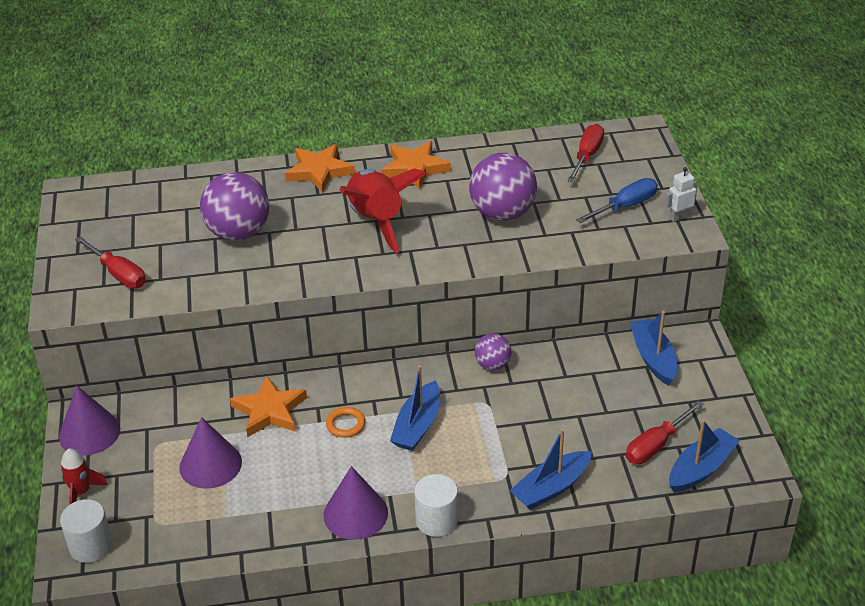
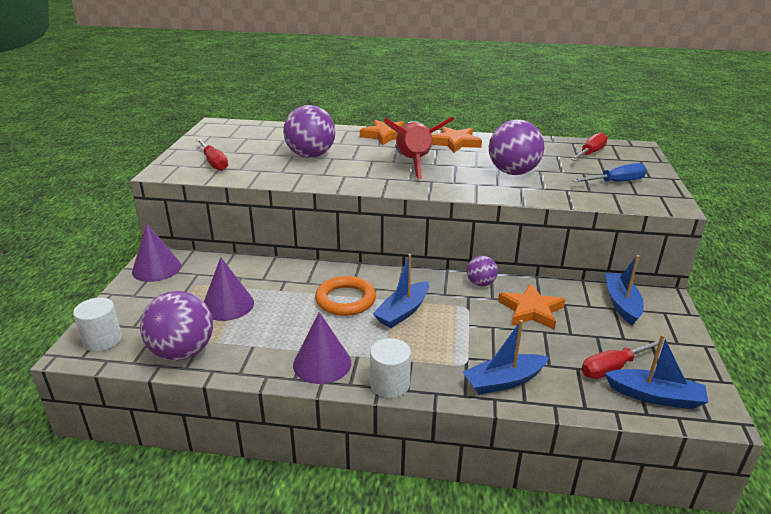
camera: 15 degrees right, 10 degrees down
red rocket [60,448,108,504] -> none
orange star [230,375,307,437] -> orange star moved to [498,284,565,330]
orange ring [326,407,365,438] -> orange ring [315,276,376,316], size x1.84
white robot [665,167,698,222] -> none
blue boat [669,420,740,492] -> blue boat turned 45 degrees clockwise [605,335,708,409]
none -> purple ball [140,291,213,361]

